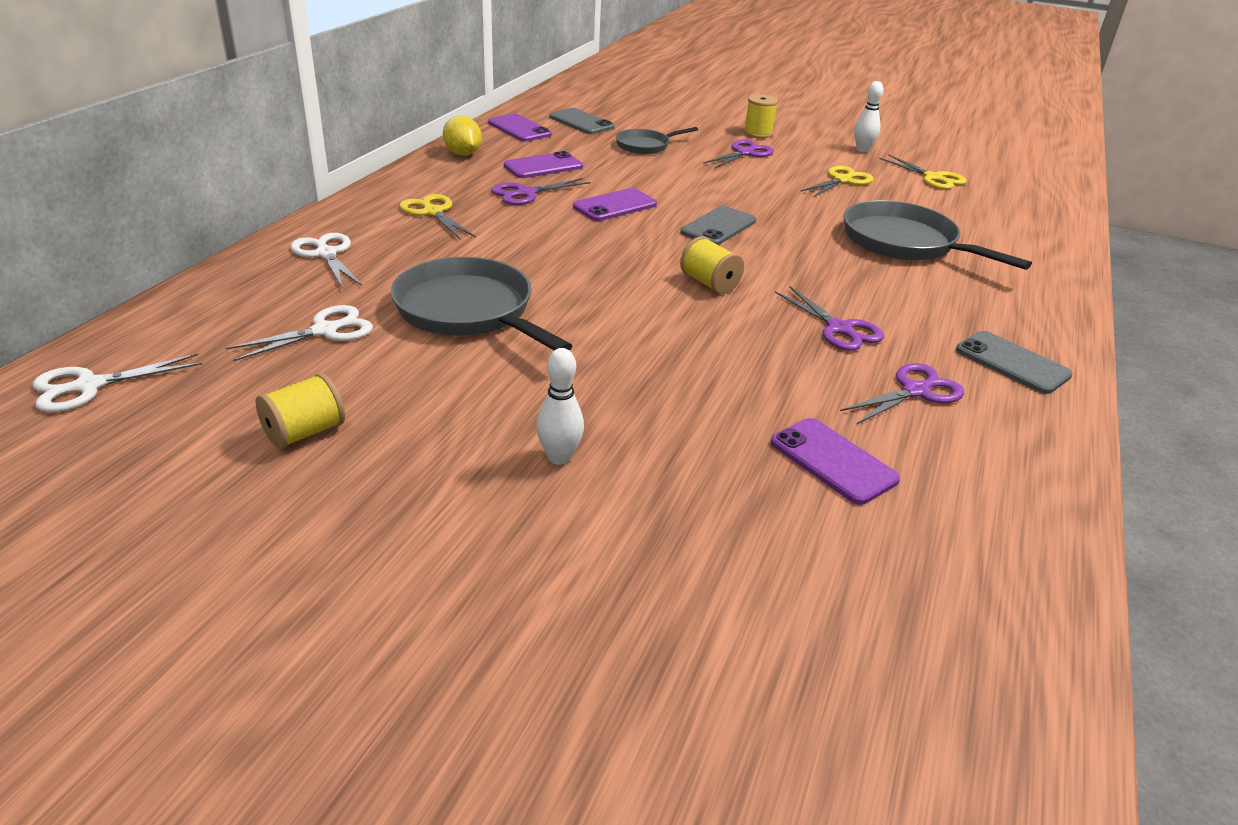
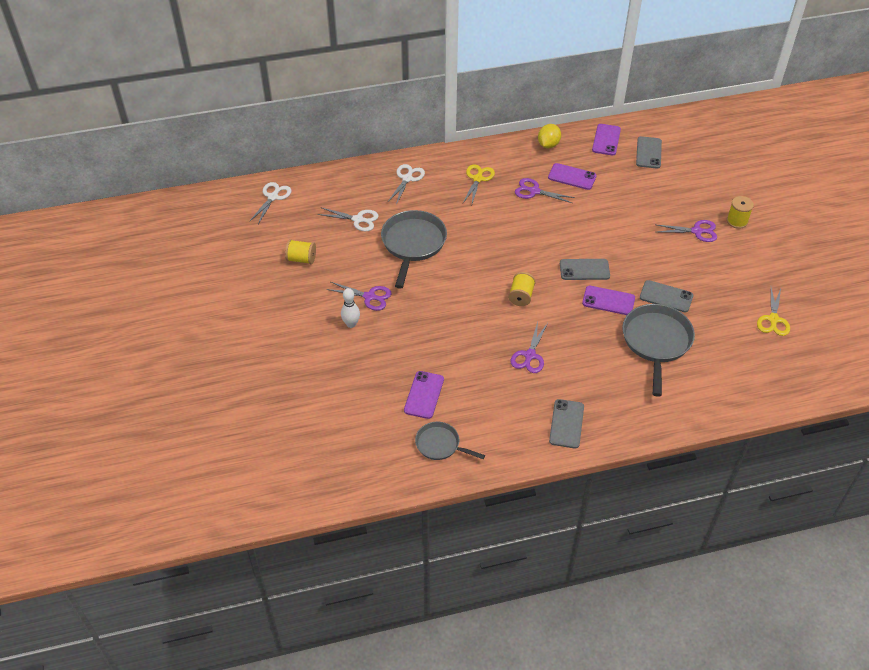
camera: 55 degrees right, 15 degrees up
white scissors [33,353,202,412] -> white scissors turned 90 degrees clockwise [249,182,291,224]
purple phone [573,188,657,221] -> purple phone moved to [582,286,635,315]
grey pan [615,127,698,154] -> grey pan moved to [415,422,485,460]
yellow scissors [800,166,874,197] -> none
purple scissors [840,363,965,425] -> purple scissors moved to [326,282,391,311]
white bowling pin [854,81,884,152] -> none
none -> grey phone [640,280,693,312]

